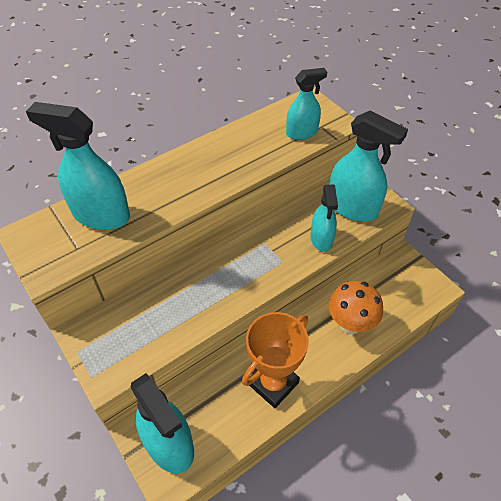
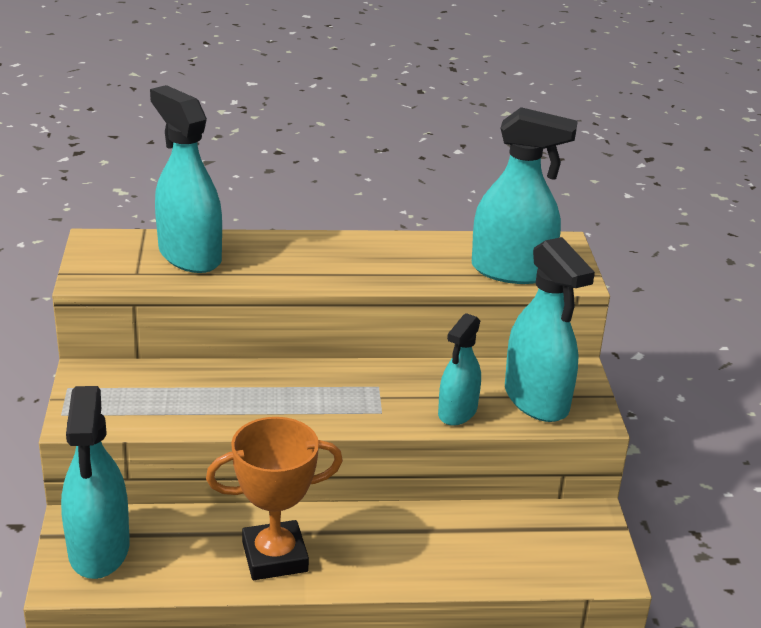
camera: 30 degrees right, 20 degrees down
turquoise spray bottle [286,68,327,140] -> turquoise spray bottle [472,107,578,284], size x1.62
orange mushroom [329,281,383,334] -> none

